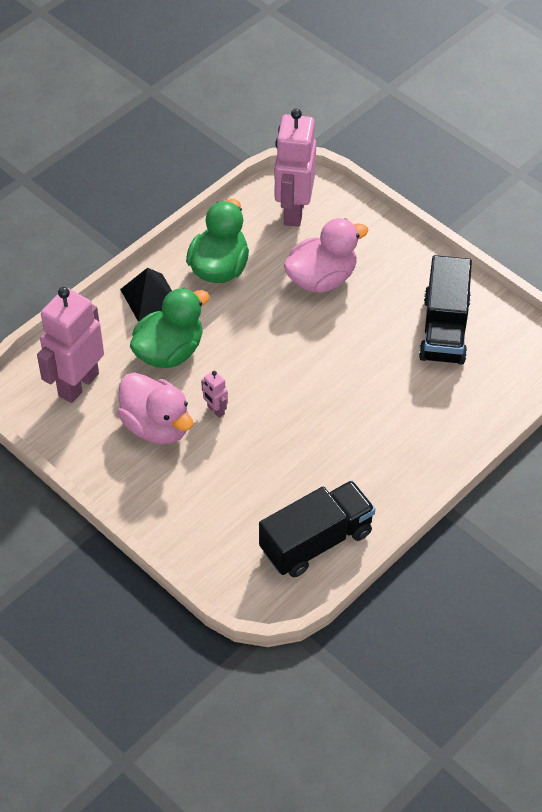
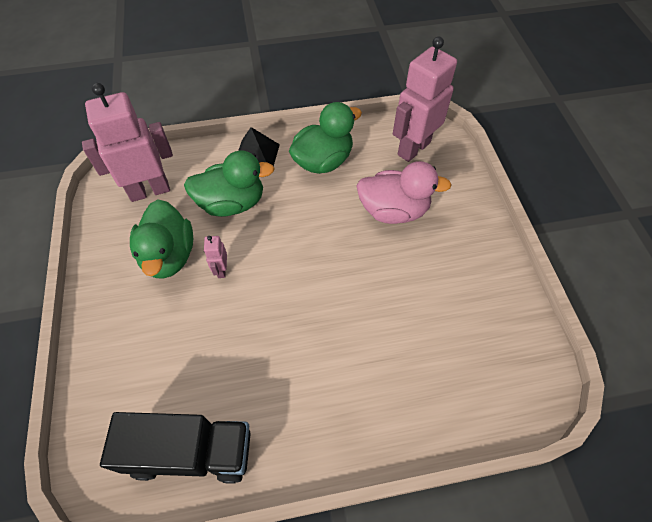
camera: 35 degrees right, 5 degrees up
pink duck [118,372,193,444] -> green duck [130,200,193,279]
black truck [419,255,472,365] -> none

